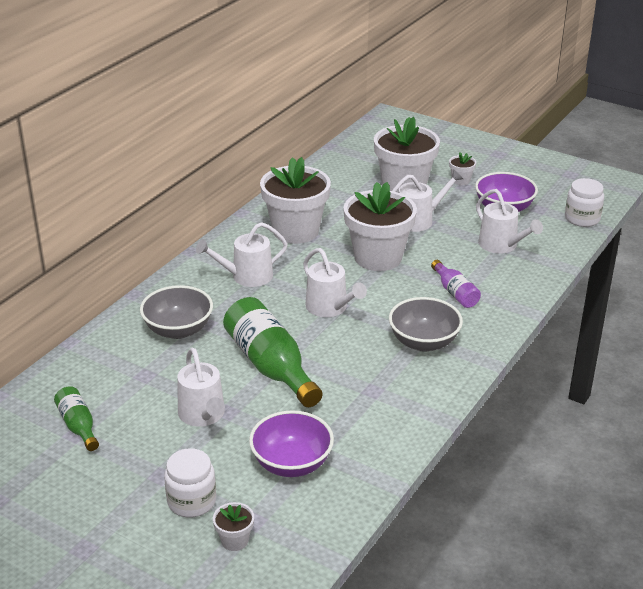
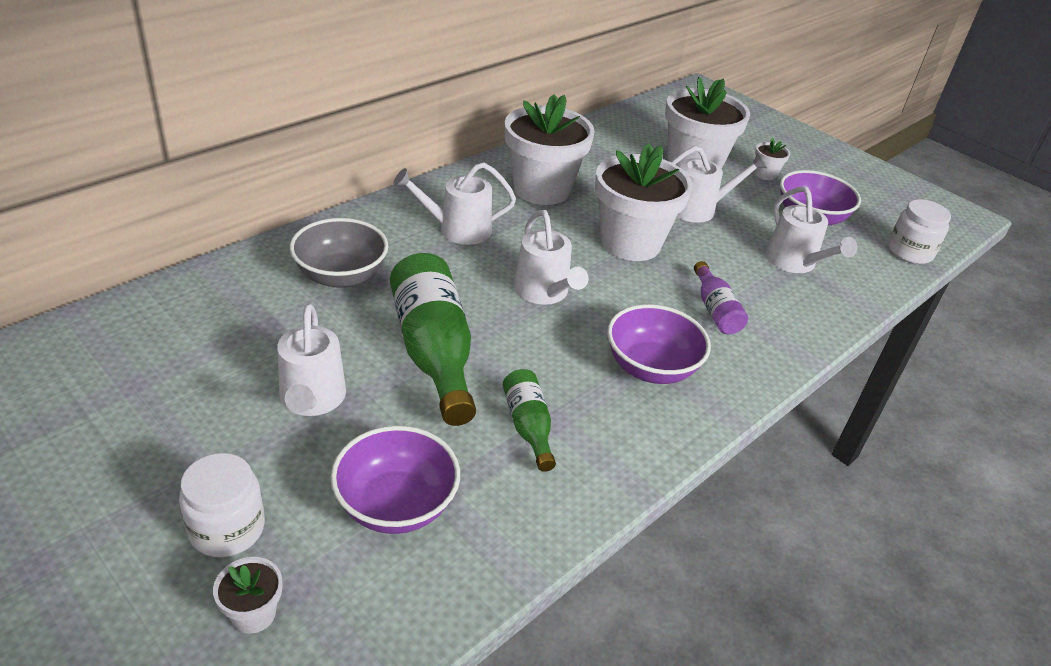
camera: 10 degrees right, 5 degrees up
green bottle [54,386,99,451] -> green bottle moved to [503,369,556,472]
grey bowl [389,297,463,351] -> purple bowl [607,304,711,384]

